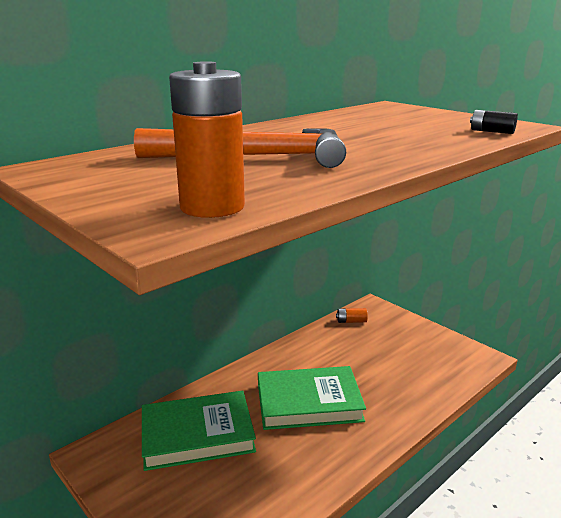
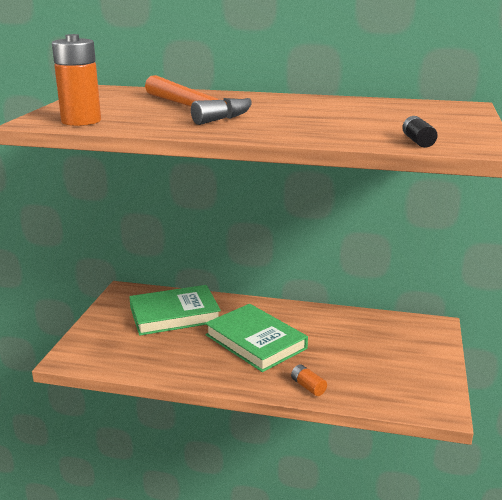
camera: 55 degrees right, 0 degrees up
green book [142,391,256,471] -> green book turned 60 degrees counterclockwise [129,285,221,336]
orange battery [336,308,368,323] -> orange battery moved to [291,364,327,396]

